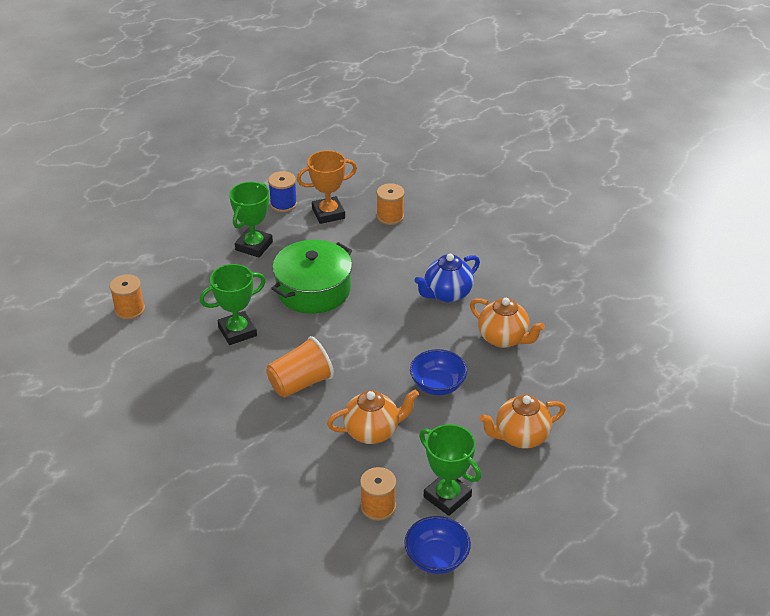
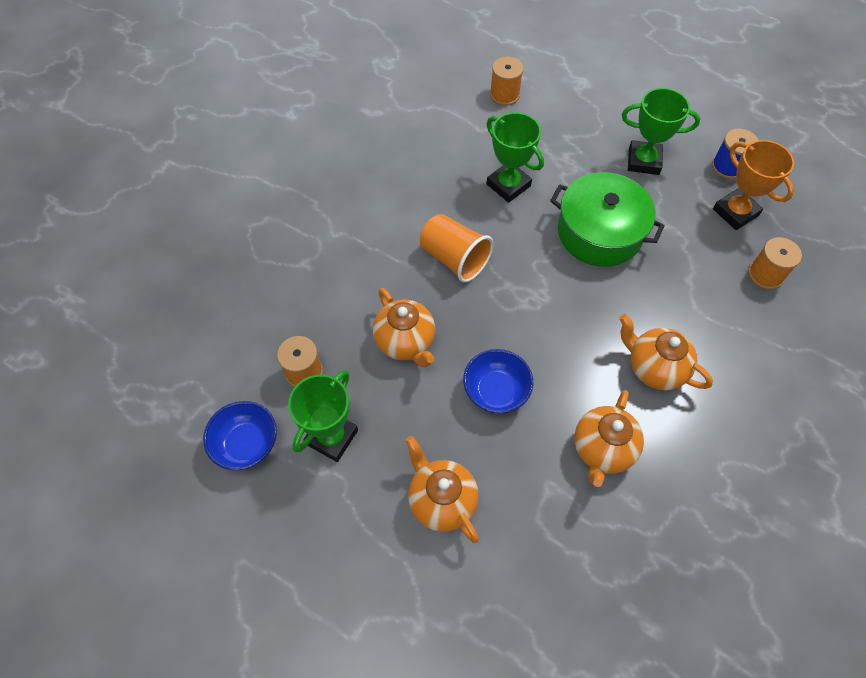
camera: 75 degrees right, 20 degrees up
blue teapot [414,254,480,303] -> orange teapot [619,314,713,390]

